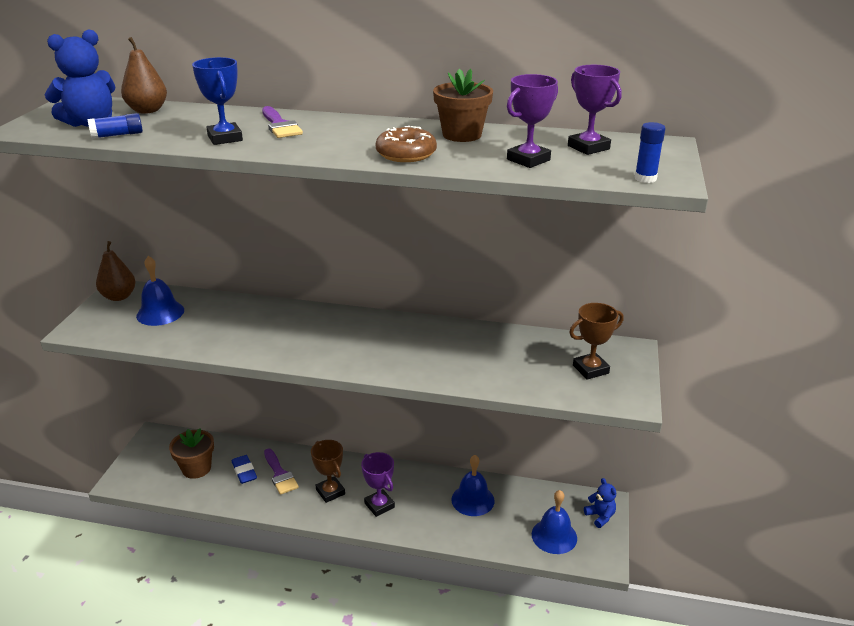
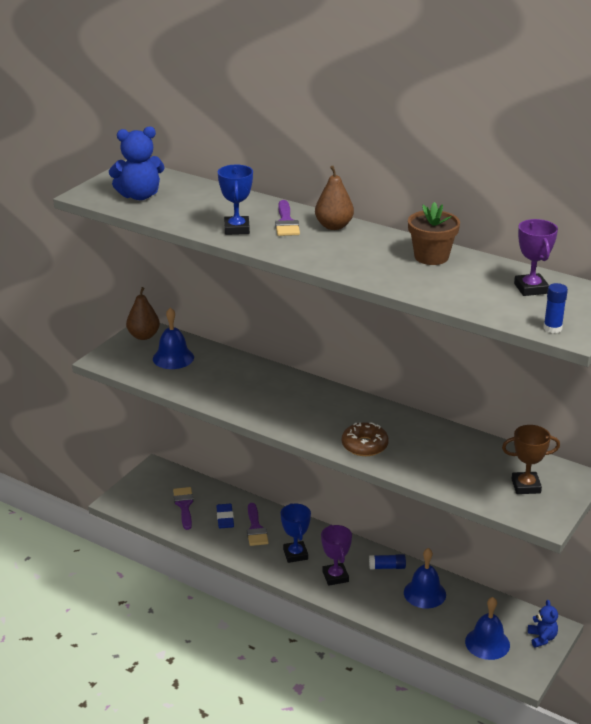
camera: 20 degrees right, 0 degrees up
blue glue stick [87,113,143,139] -> blue glue stick moved to [369,554,406,570]
brown pear [121,37,167,114] -> brown pear moved to [315,166,354,230]
brown flower pot [169,428,214,479] -> purple brush [173,487,193,530]
brown trophy [311,440,345,503] -> blue trophy [281,503,311,563]
brown donut [376,126,437,162] -> brown donut moved to [342,422,389,456]
purple trophy [507,74,558,168] -> none

